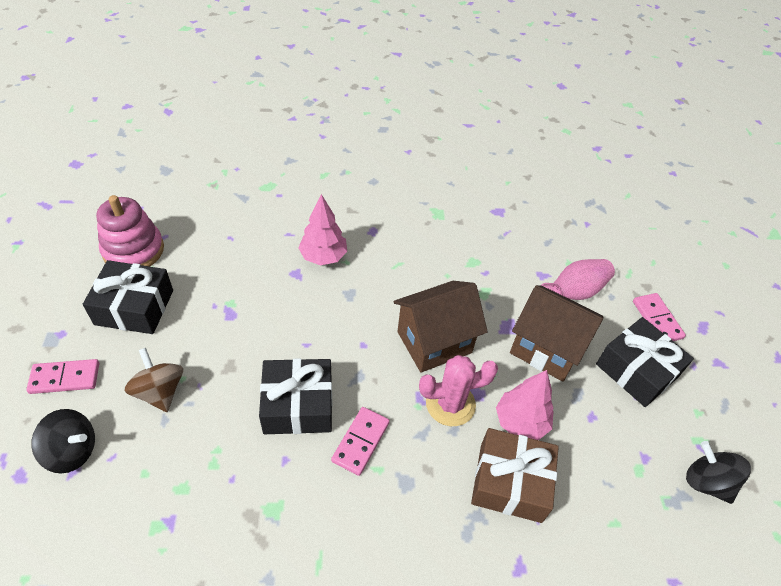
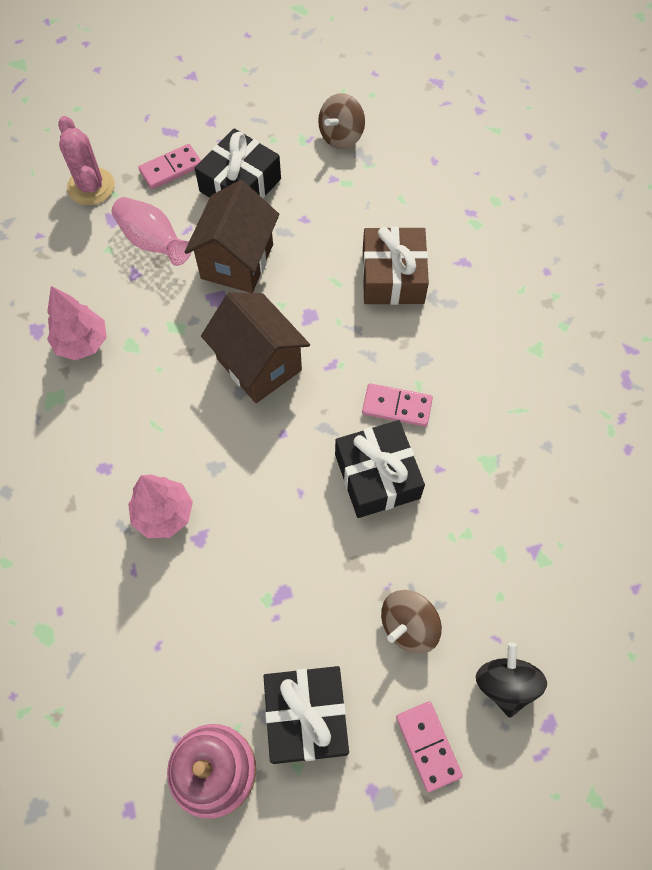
camera: 100 degrees left, 15 degrees up
pink cactus [419,355,498,426] -> pink cactus moved to [58,116,115,205]
pink tree [496,370,554,440] -> pink tree moved to [47,286,107,360]
black spinning top [686,441,751,504] -> brown spinning top [318,93,365,149]

